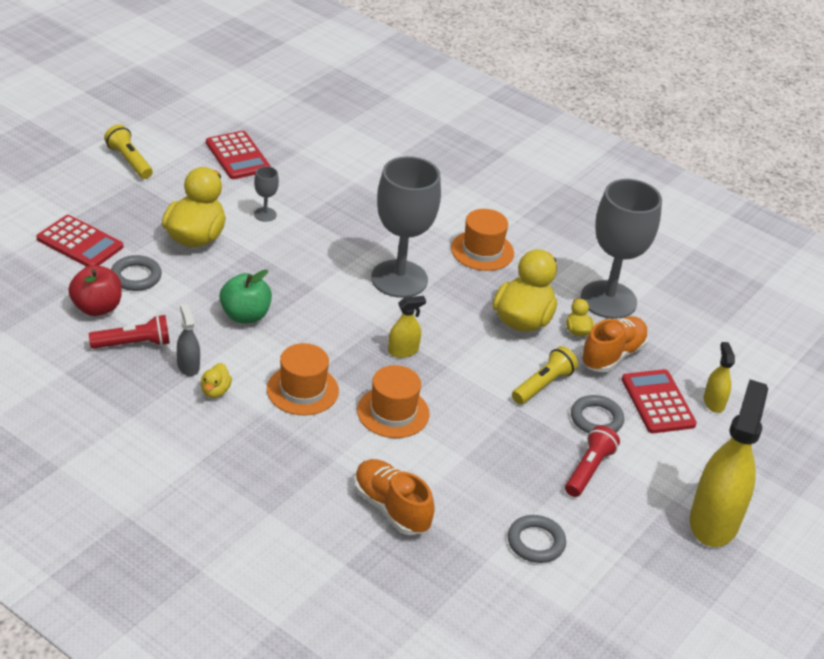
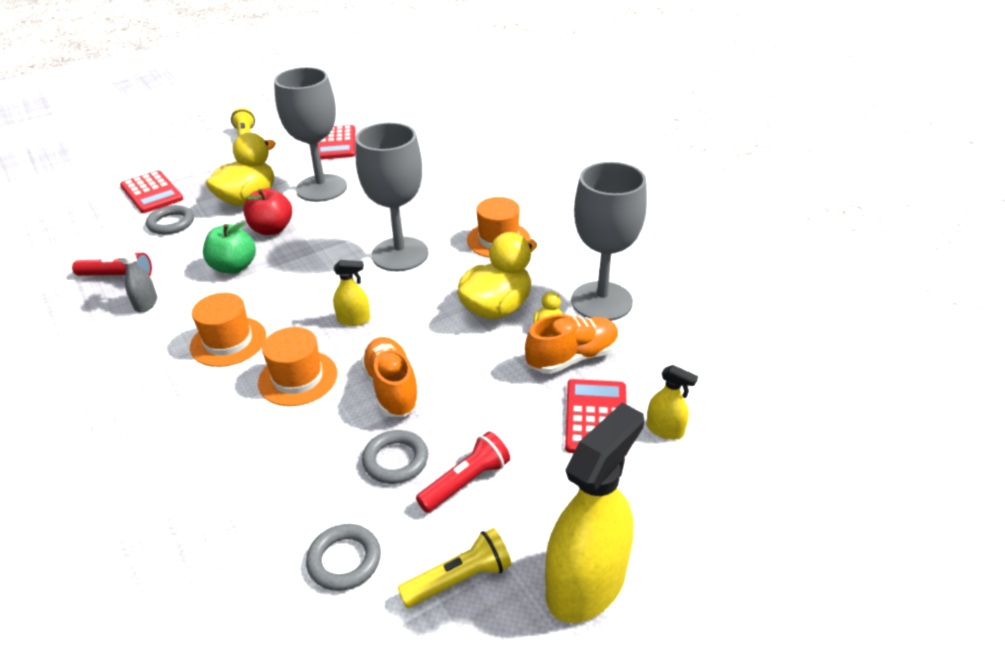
camera: 25 degrees right, 0 degrees up
red apple [69,265,122,316] -> red apple moved to [243,188,292,235]
yellow duck [200,363,232,398] -> none
grey goblet [254,166,279,222] -> grey goblet [274,67,347,202], size x2.43
orange shoe [354,459,435,535] -> orange shoe moved to [361,337,420,417]
yellow flashlight [512,346,578,404] -> yellow flashlight moved to [397,528,512,608]
grey ring [571,395,624,434] -> grey ring moved to [362,430,428,484]
yellow spray bottle [704,342,735,413] -> yellow spray bottle turned 105 degrees clockwise [646,365,698,440]

